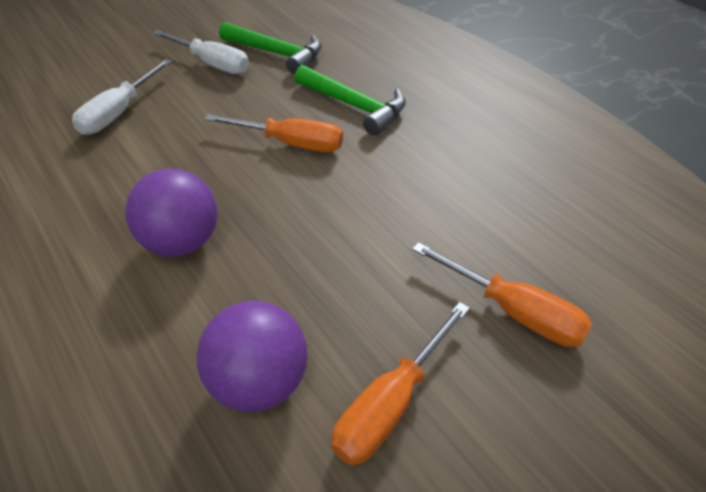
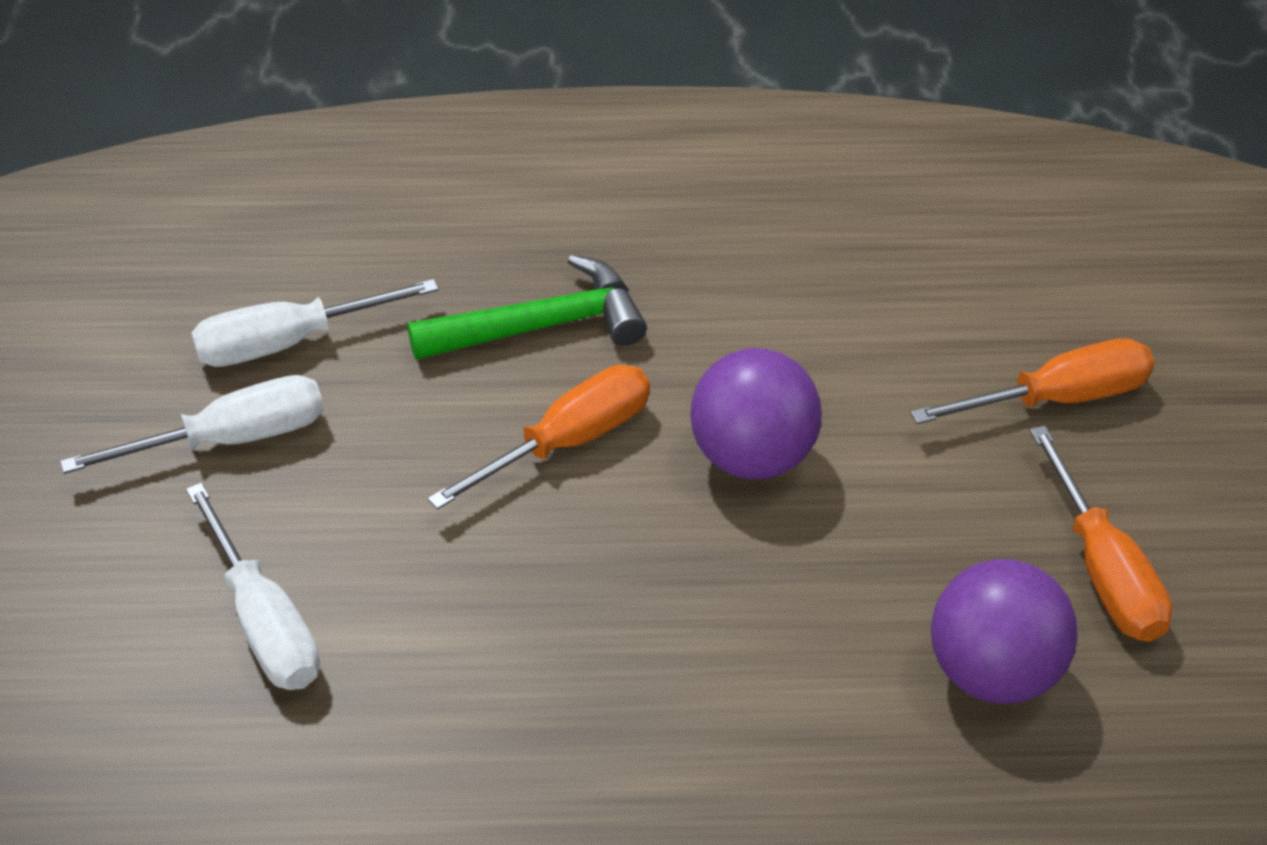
camera: 55 degrees left, 0 degrees up
purple ball [125,169,218,257] -> purple ball moved to [691,348,822,479]
green hammer [219,22,321,75] -> white screwdriver [191,279,439,367]

